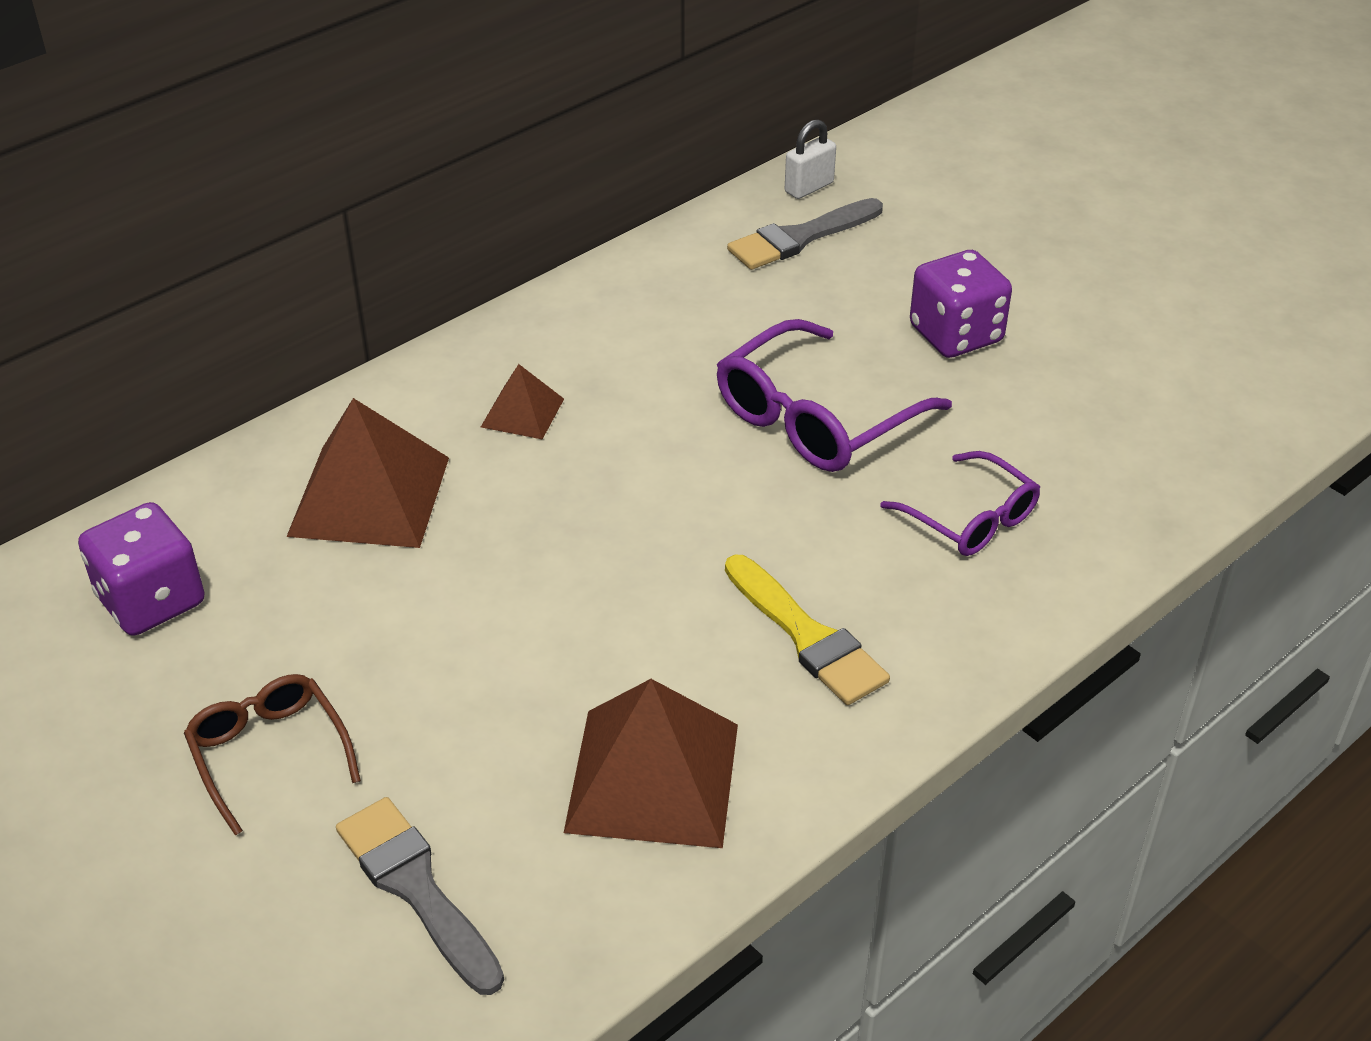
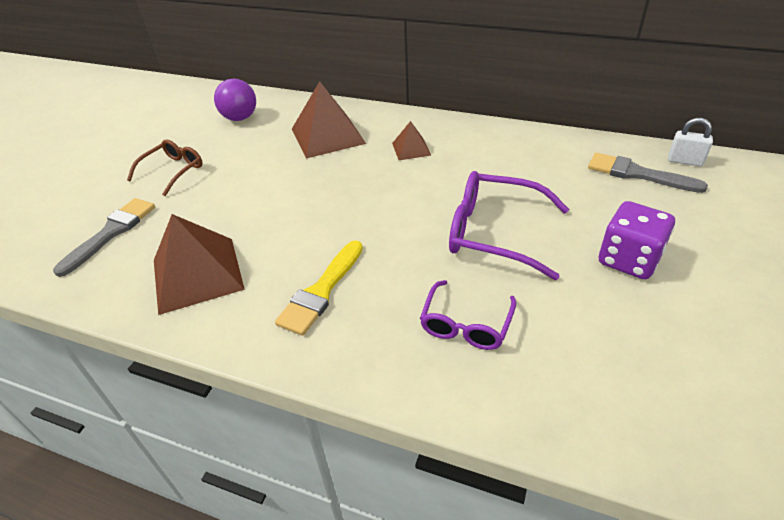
camera: 65 degrees right, 0 degrees up
purple dice [78,502,205,636] -> purple ball [214,79,256,121]

